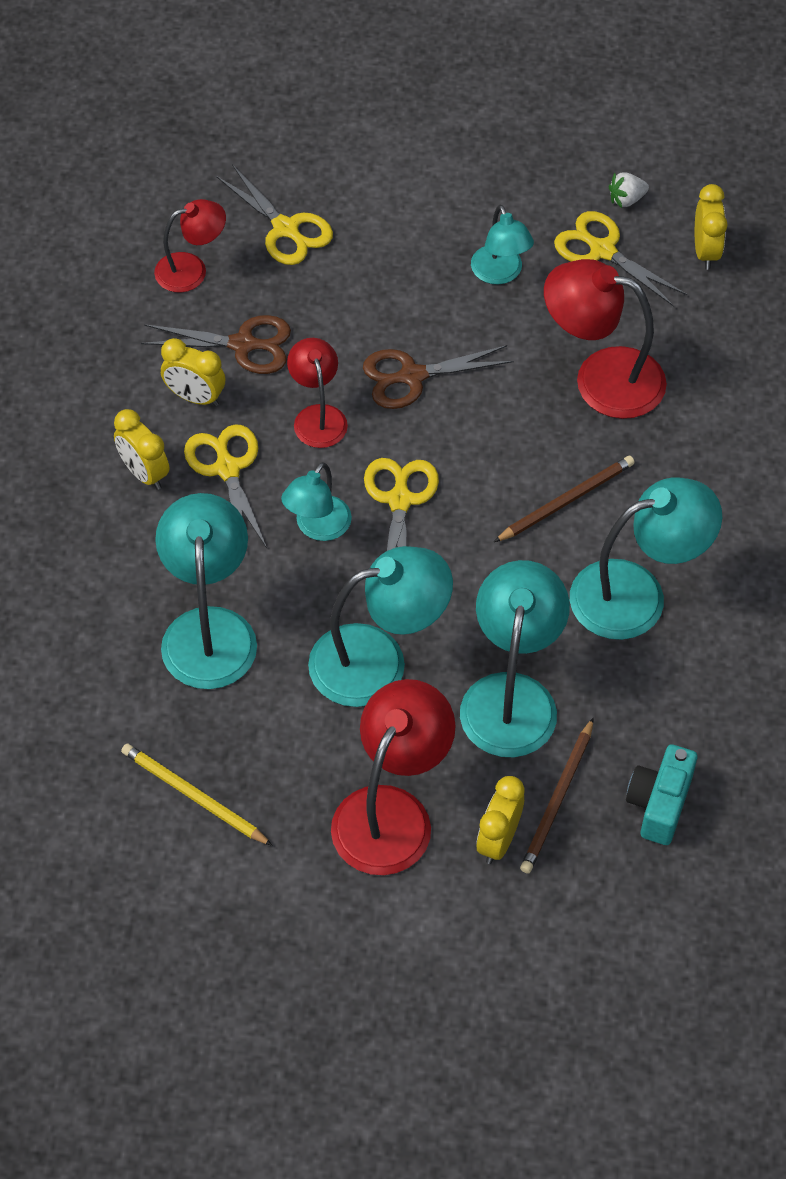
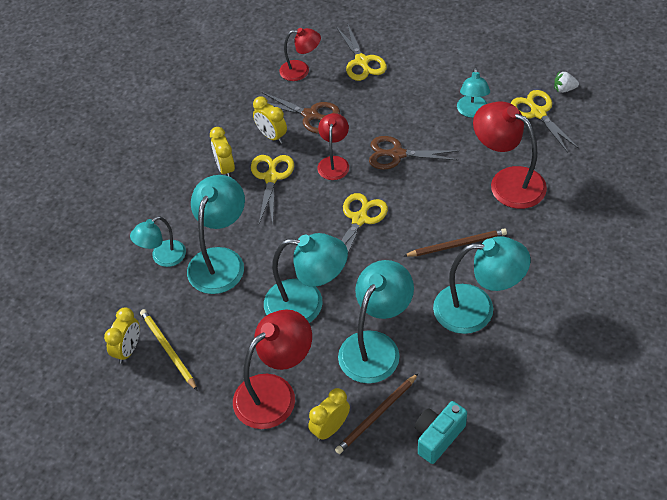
camera: 25 degrees right, 5 degrees down
turquoise lamp [281,462,352,541] -> turquoise lamp moved to [130,216,186,267]
yellow clock [695,184,728,270] -> yellow clock moved to [104,307,140,364]

